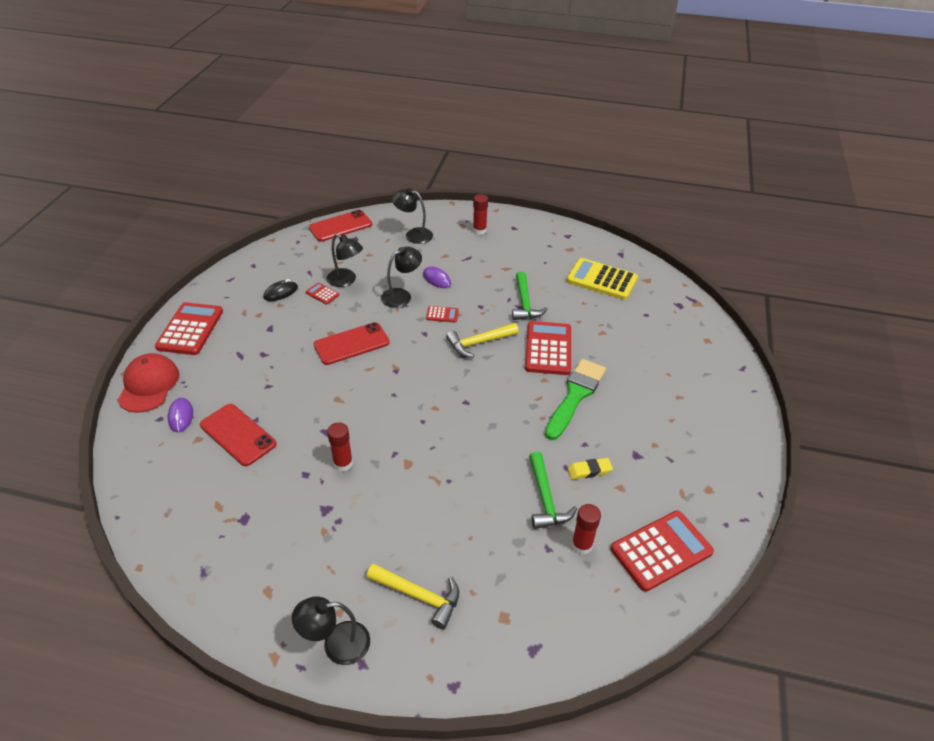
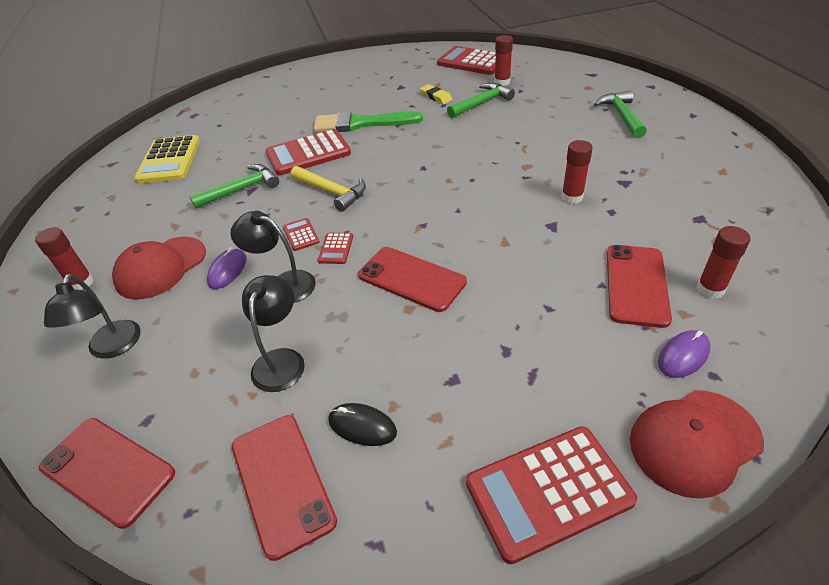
camera: 115 degrees left, 0 degrees up
black lamp [292,596,370,665] -> none
red calculator [305,283,339,304] -> red calculator moved to [318,233,353,264]
yellow hammer [367,563,459,629] -> green hammer [594,90,647,138]
none -> red cap [112,237,206,299]
none -> red phone [232,415,337,561]
none -> red glue stick [696,226,751,299]

